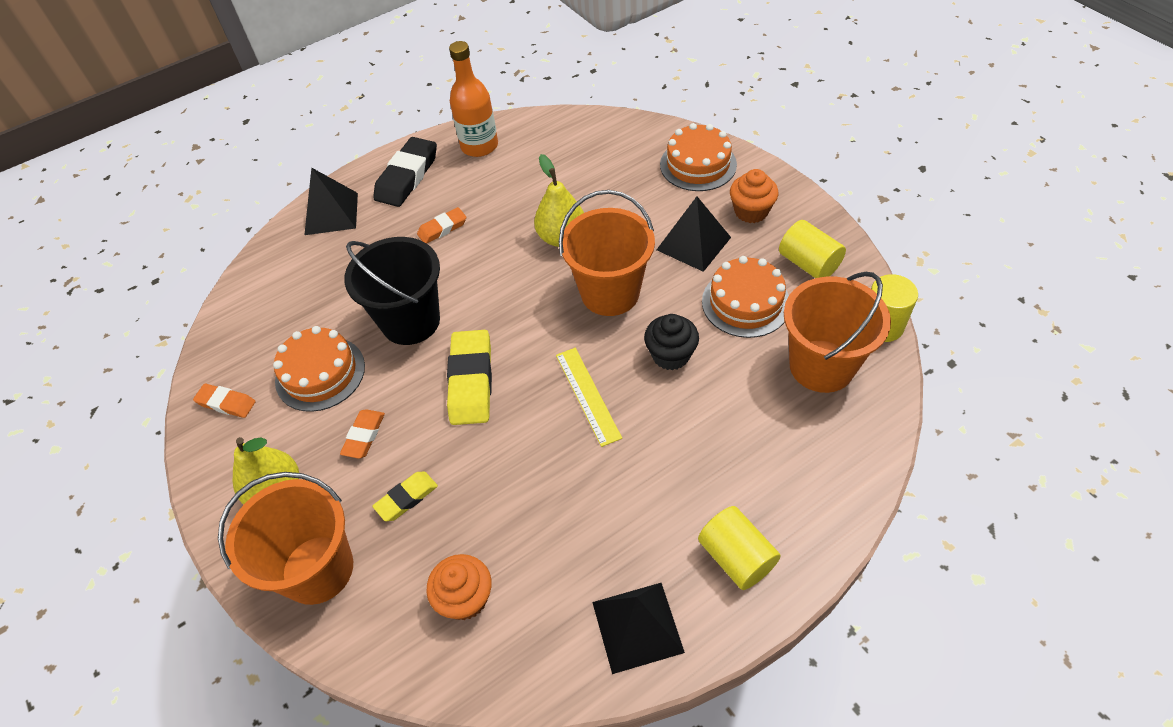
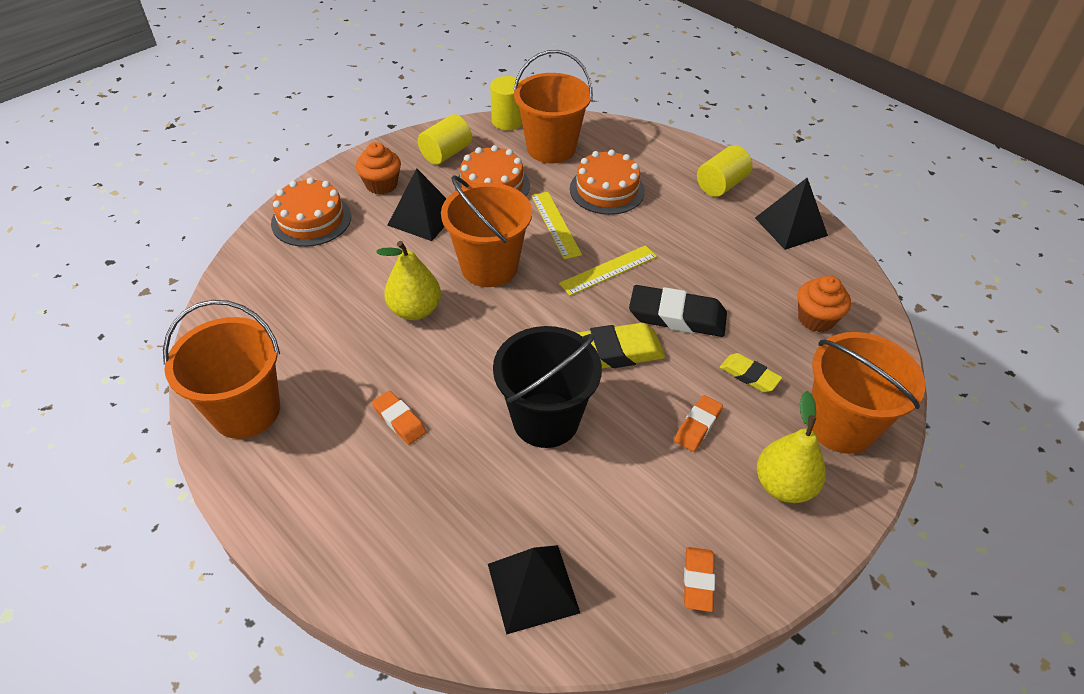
camera: 105 degrees left, 5 degrees down
orange cake [273,326,365,412] -> orange cake moved to [570,150,645,215]
black pyramid [304,168,358,235] -> black pyramid moved to [488,545,580,635]
orange eraser [340,409,385,459] -> orange eraser turned 60 degrees counterclockwise [674,395,723,452]
black eraser [373,137,437,207] -> black eraser moved to [629,285,727,337]
orange bottle [449,41,498,157] -> orange bucket [163,300,280,439]
black cupcake [644,314,699,370] -> yellow ruler [531,192,582,259]

